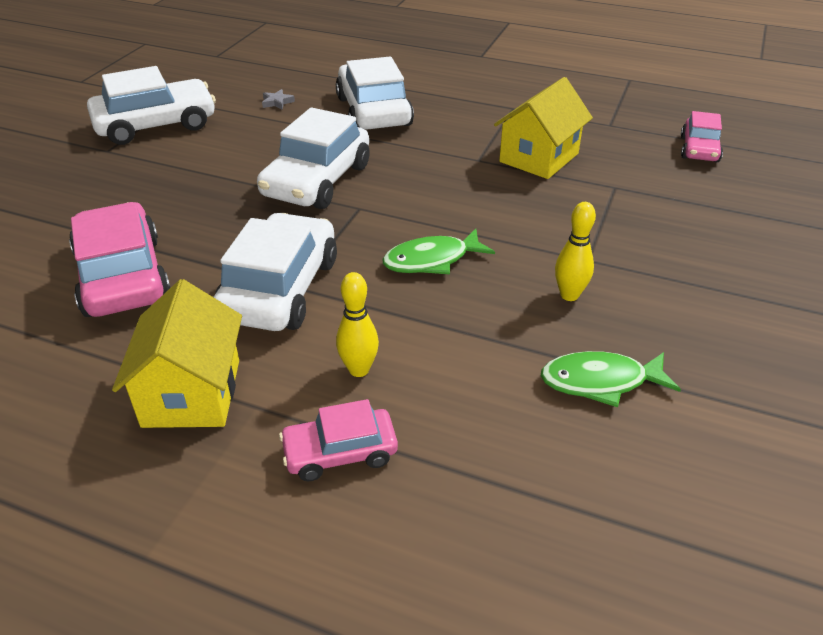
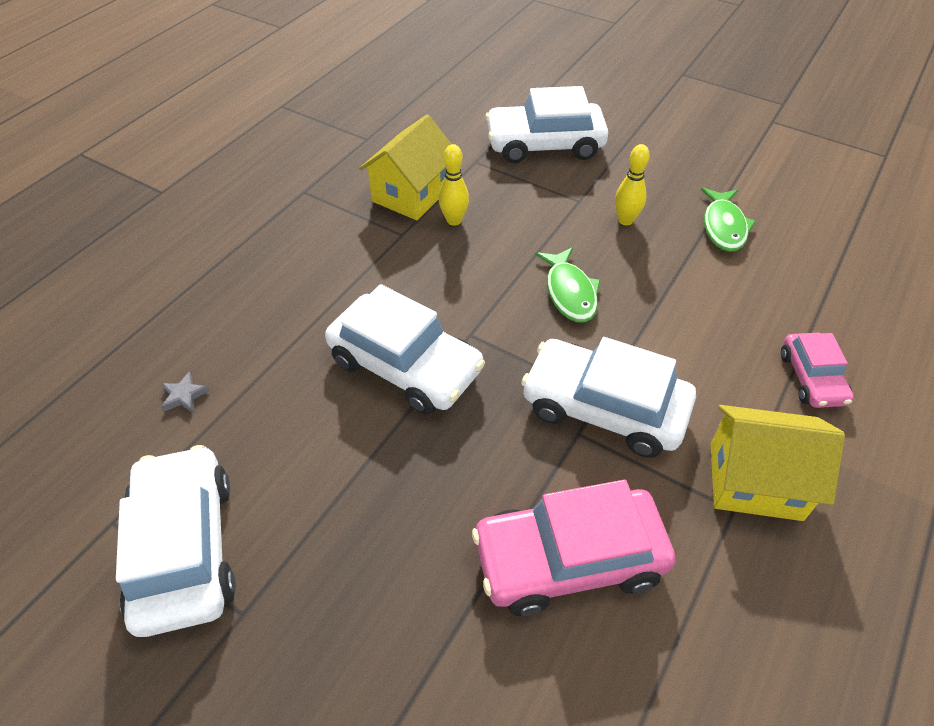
camera: 80 degrees left, 10 degrees up
white car [336,56,414,130] -> white car moved to [485,86,608,163]
yellow bowling pin [336,272,379,377] -> yellow bowling pin moved to [439,144,469,226]
yellow house [494,77,593,179] -> yellow house turned 75 degrees clockwise [359,115,451,220]
pink car [681,111,723,162] -> none

